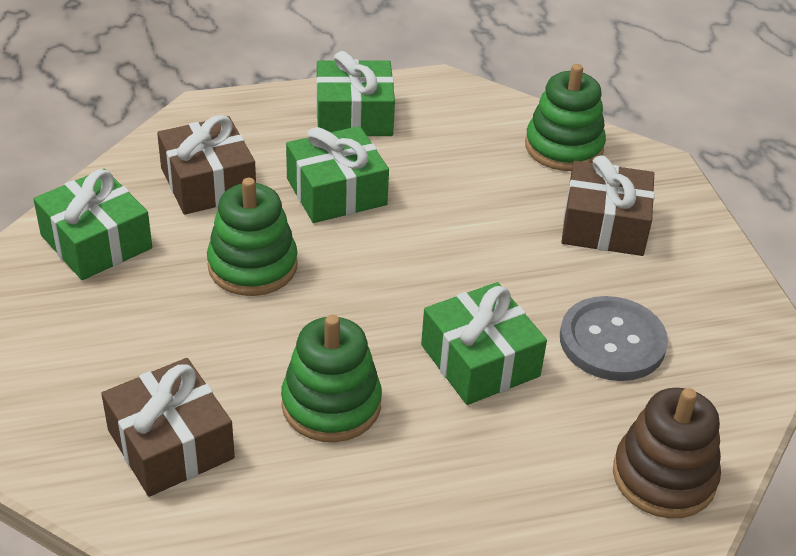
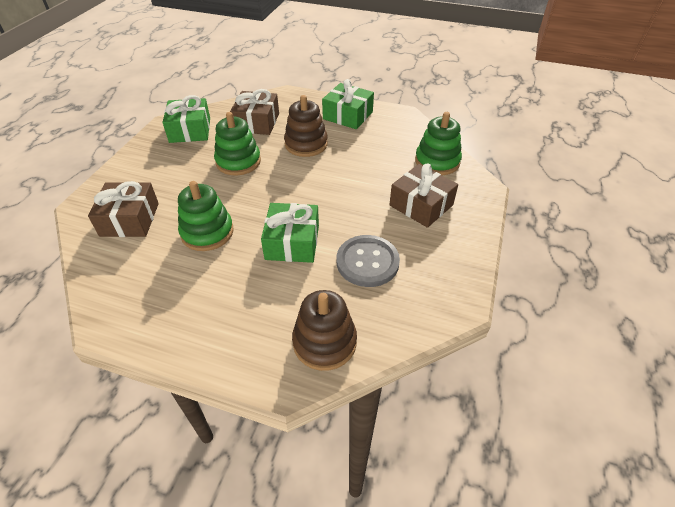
camera: 35 degrees right, 5 degrees up
green gift [286,126,389,223] -> brown stacking toy [284,95,328,157]

